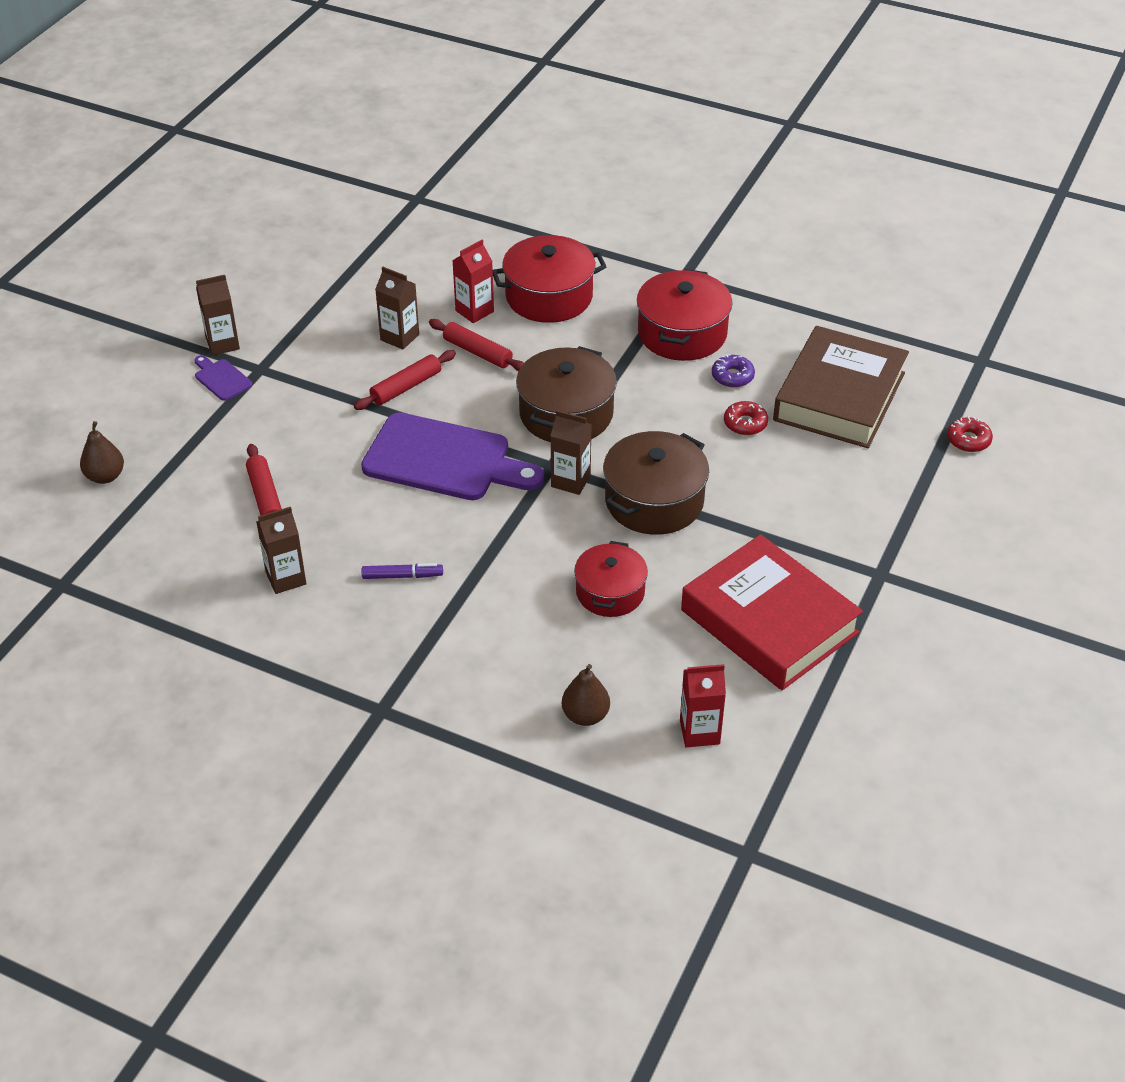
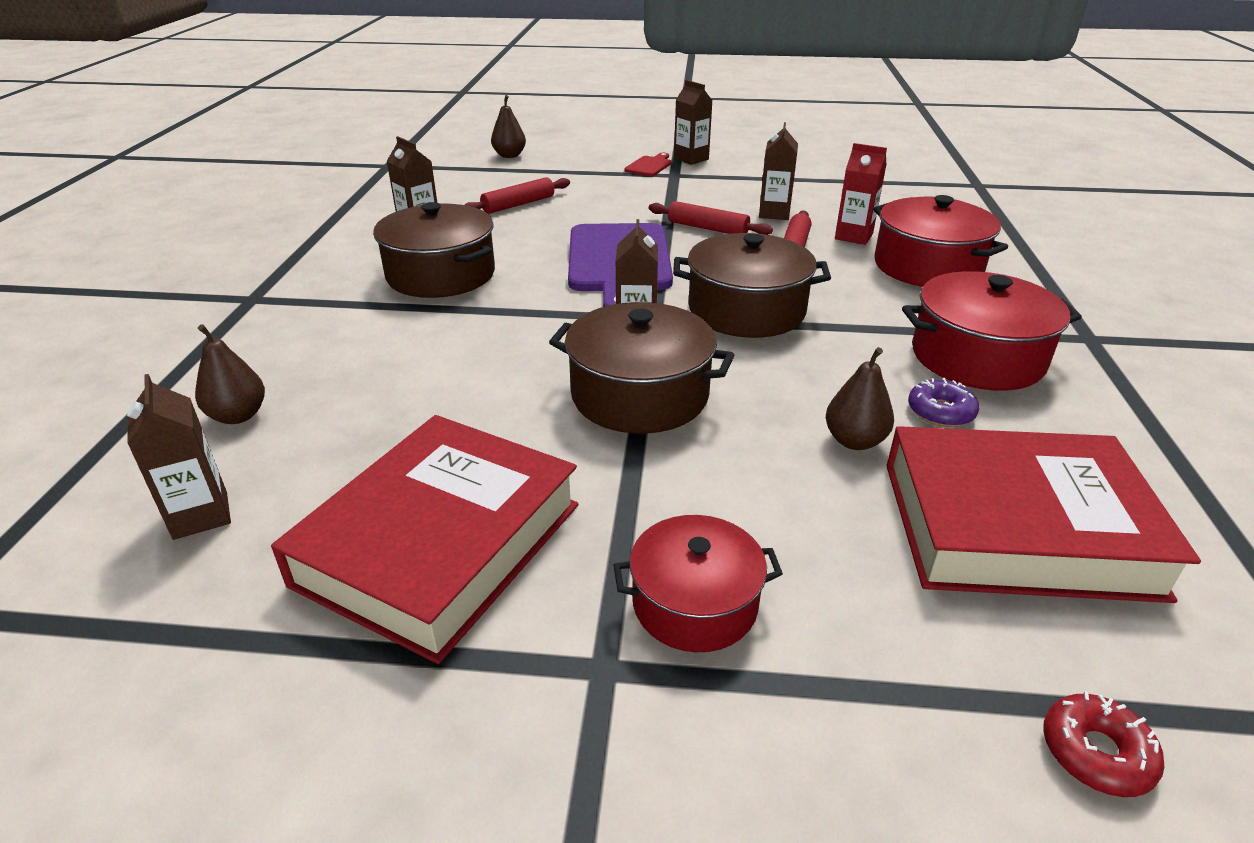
camera: 70 degrees right, 10 degrees down
purple cutting board [194,355,252,401] -> red cutting board [624,153,672,176]
purple marker [362,563,443,579] -> brown pot [373,202,495,298]
red pot [574,541,648,617] -> red pot moved to [613,515,783,652]
red carton [680,664,726,747] -> brown carton [127,374,231,540]
red donut [724,401,768,435] -> brown pear [826,347,894,450]
brown book [773,326,909,448] -> red book [886,426,1201,603]

